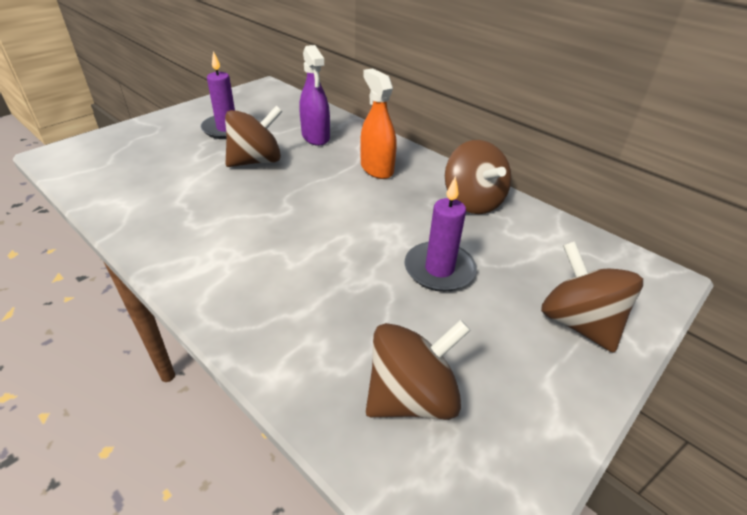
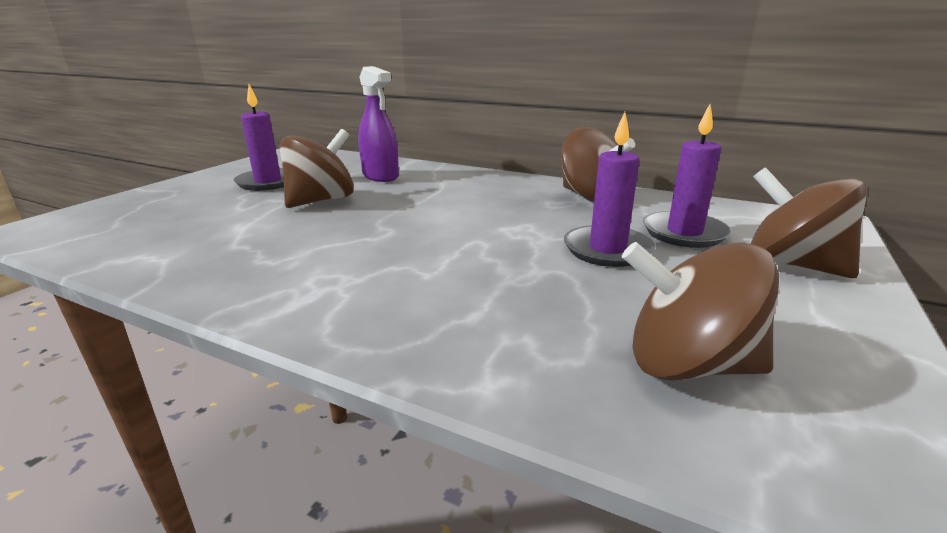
camera: 15 degrees left, 15 degrees down
orange spray bottle [360,68,397,179] -> none
brown spinning top [366,319,471,420] -> brown spinning top turned 120 degrees counterclockwise [622,242,779,381]
none -> purple candle [643,104,732,248]

